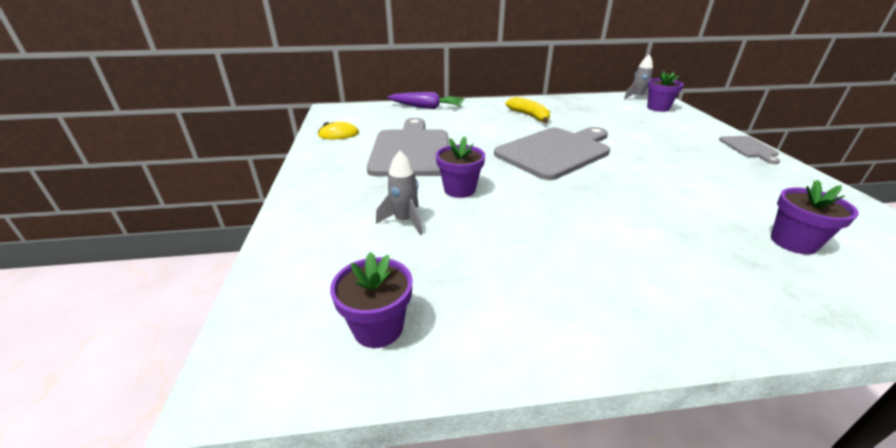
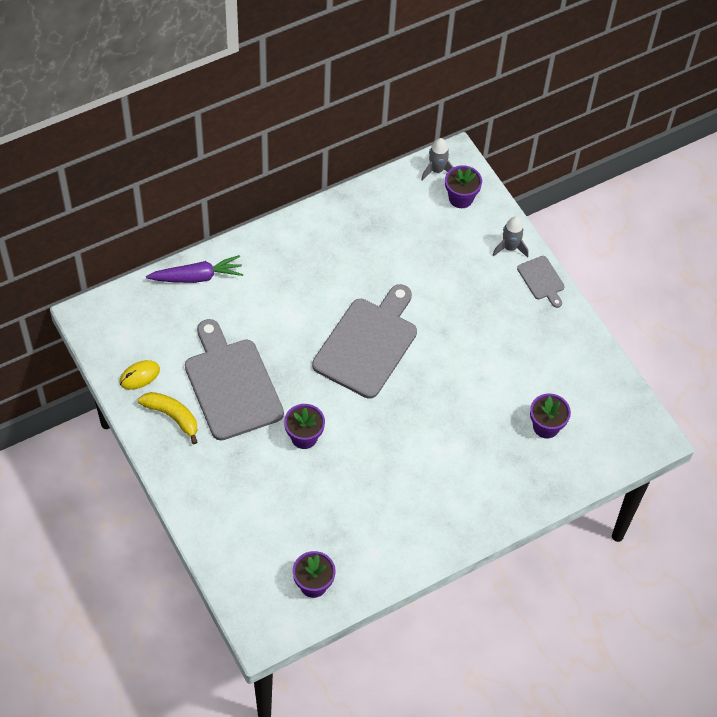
camera: 25 degrees left, 25 degrees up
grey rocket [376,151,422,235] -> grey rocket moved to [492,217,529,258]
yellow banana [505,97,550,123] -> yellow banana moved to [138,392,198,444]

